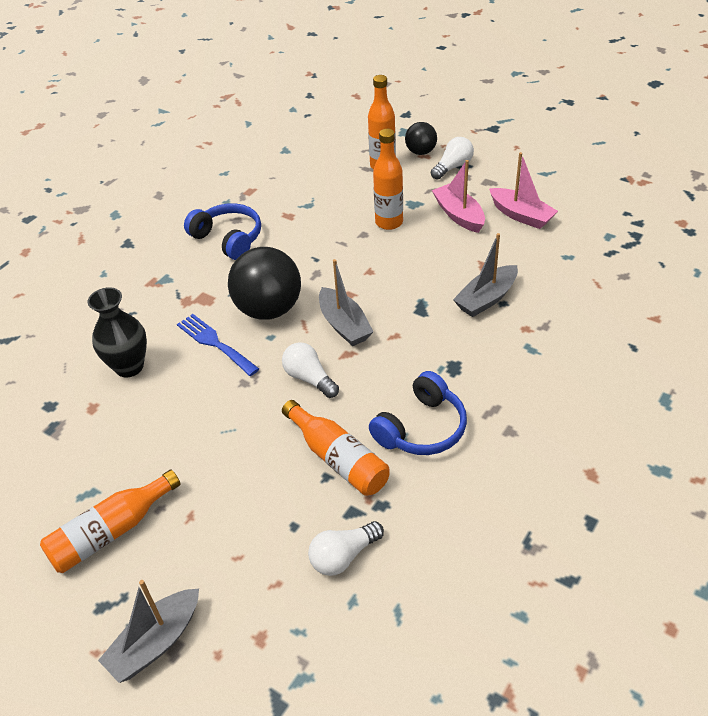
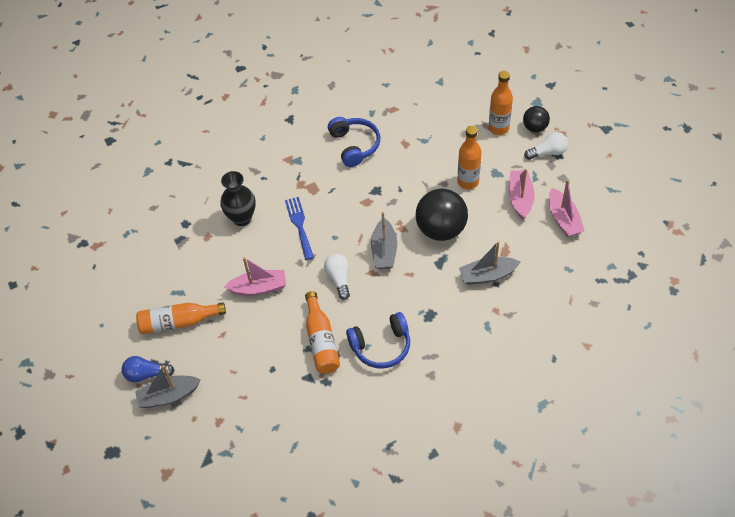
camera: 30 degrees right, 10 degrees up
black ball [228,247,301,320] -> black ball moved to [416,188,468,241]
white light bulb [308,521,384,576] -> none
none -> blue light bulb [122,356,175,382]
none -> pink boat [224,257,286,296]

